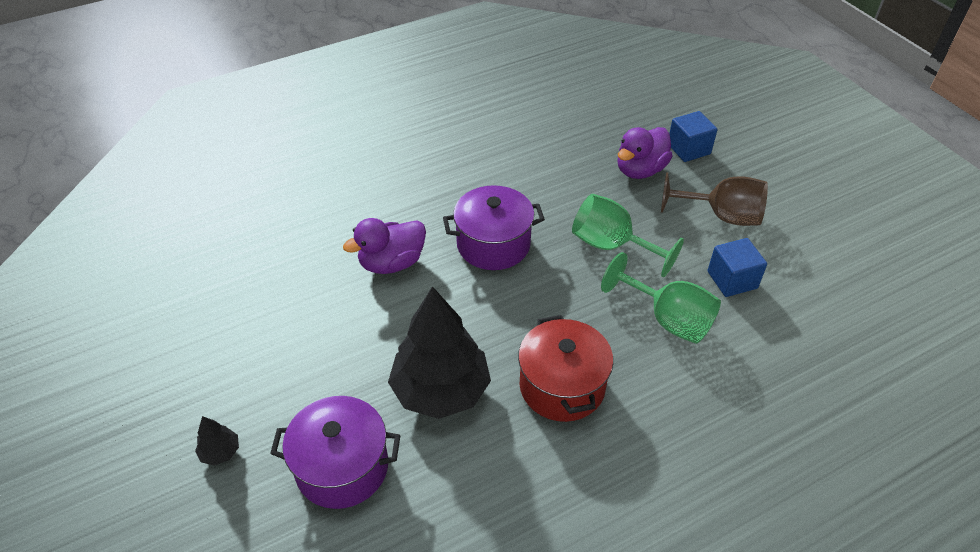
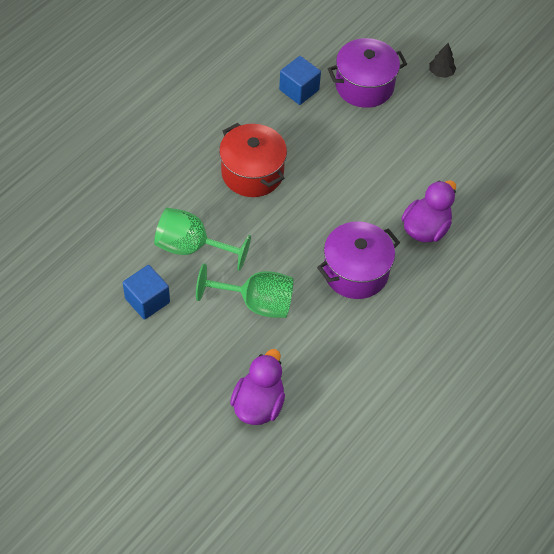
camera: 155 degrees right, 10 degrees up
black tree [388,286,491,419] -> none
brown goblet [661,172,768,226] -> none
blue cube [669,111,717,162] -> blue cube moved to [279,56,321,105]

